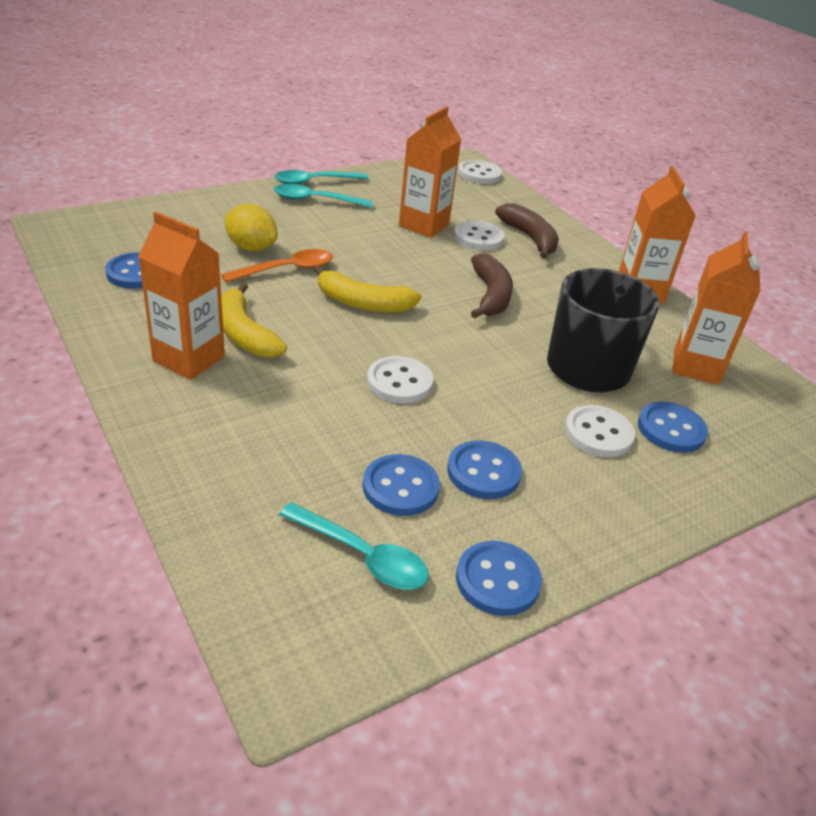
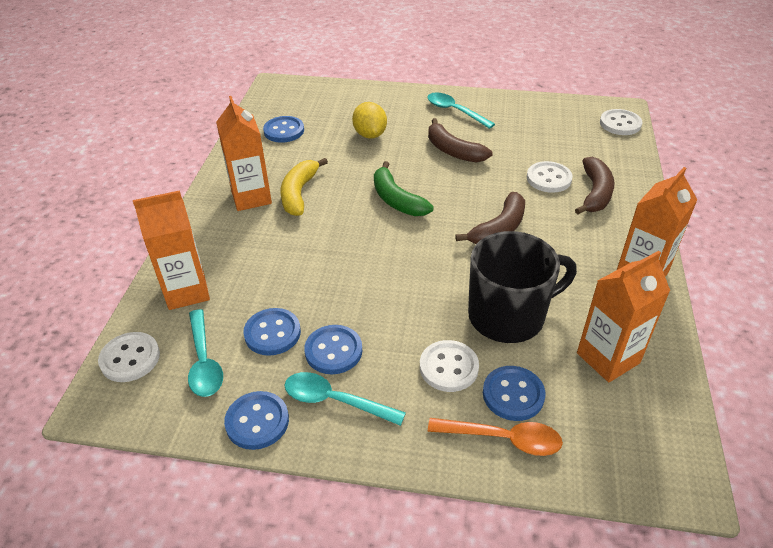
camera: 45 degrees right, 5 degrees up
orange spoon [221,249,333,282] -> orange spoon moved to [428,418,563,456]
turquoise spoon [275,170,369,185] -> turquoise spoon moved to [284,372,406,426]
yellow banana [314,265,421,312] -> green banana [374,161,434,216]
white button [367,356,433,404] -> white button moved to [98,332,160,382]
orange carton [399,107,461,238] -> orange carton moved to [133,190,210,310]
none -> brown banana [428,118,492,163]

